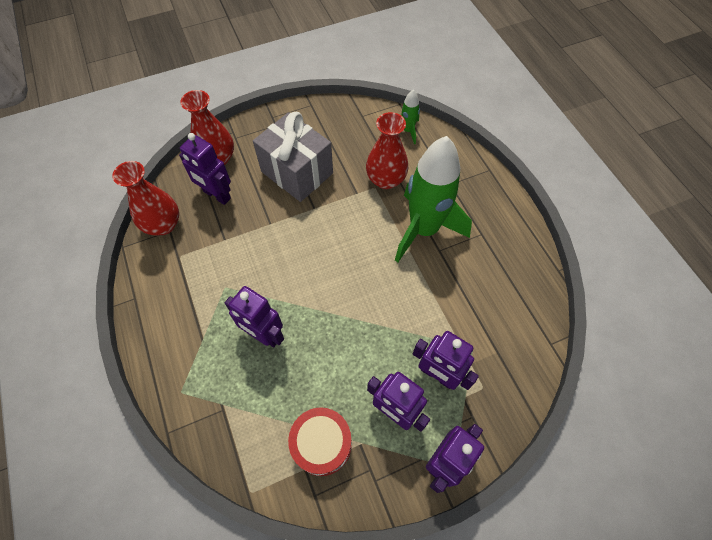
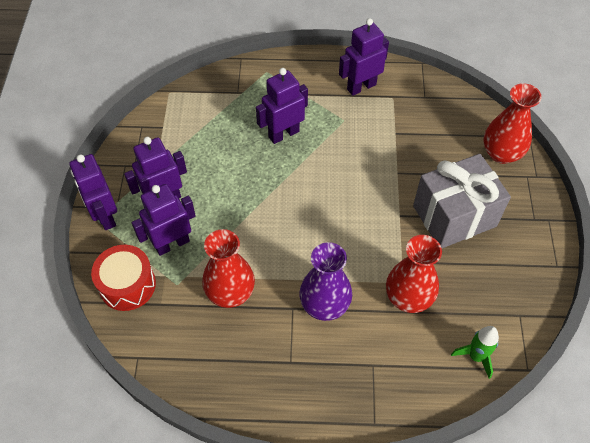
camera: 115 degrees right, 5 degrees down
red vase [112,161,179,236] -> red vase moved to [202,229,255,308]
purple robot [179,133,231,205] -> purple robot moved to [339,18,389,96]
red drum [288,407,352,476] -> red drum moved to [91,245,156,311]
green rocket [395,136,472,262] -> purple vase [299,242,352,321]

